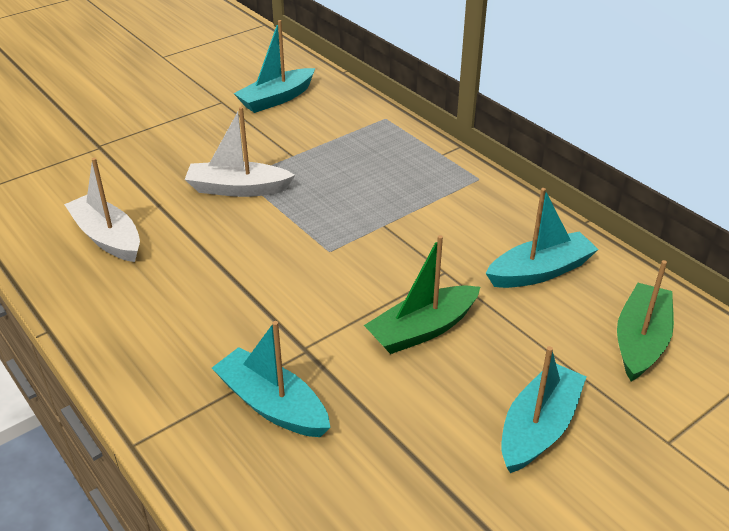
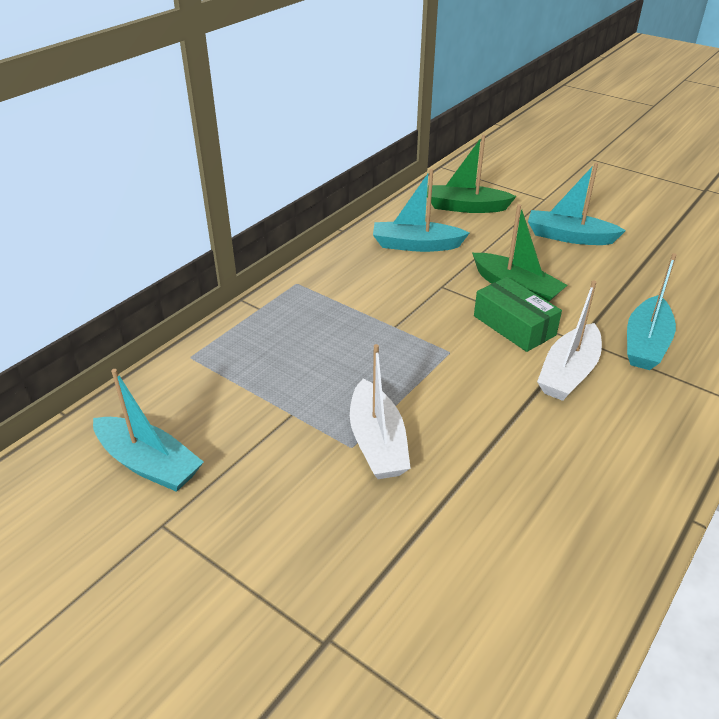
camera: 105 degrees left, 0 degrees up
white boat [64,158,140,262] -> white boat moved to [537,280,602,401]
turquoise boat [486,188,599,288] -> turquoise boat turned 45 degrees counterclockwise [373,169,469,252]
none -> green box [474,277,562,352]

